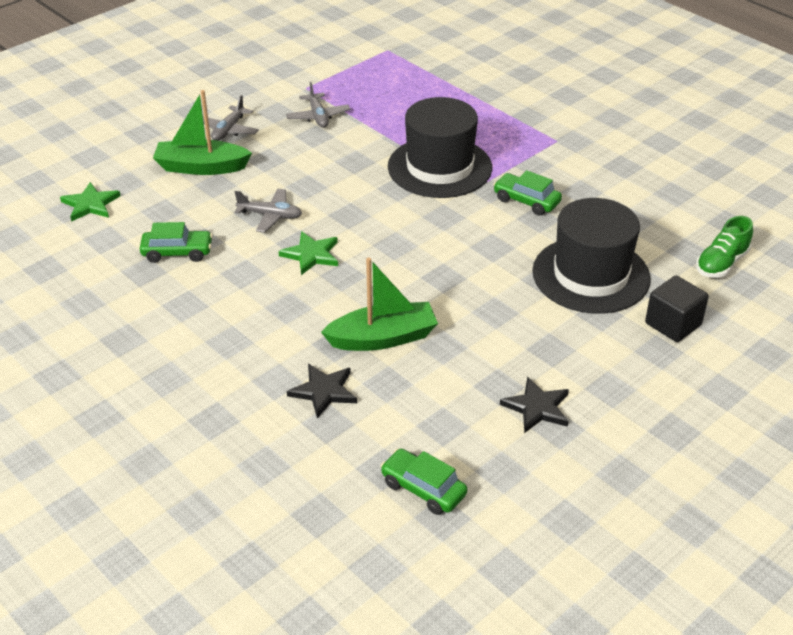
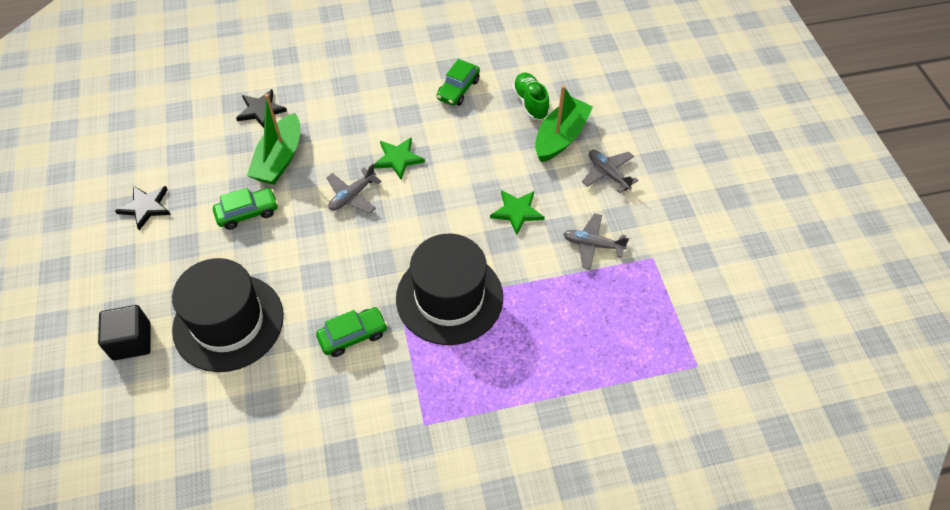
camera: 120 degrees right, 15 degrees up
green star [60,182,121,222] -> green star moved to [490,190,545,235]
grey plane [234,189,302,233] -> grey plane moved to [326,164,382,213]
green car [380,449,467,515] -> green car moved to [213,188,278,230]
green shoe [696,216,753,278] -> green shoe moved to [512,73,550,120]

